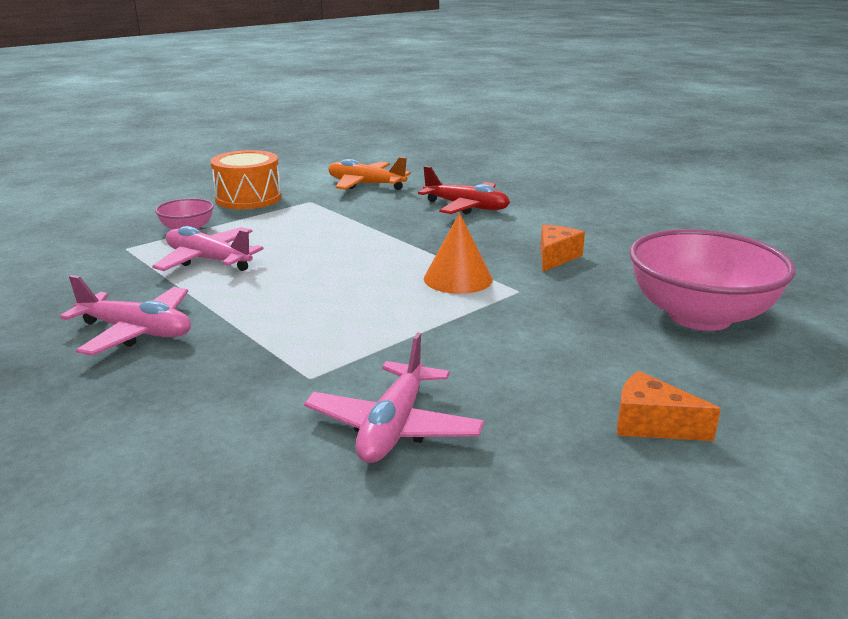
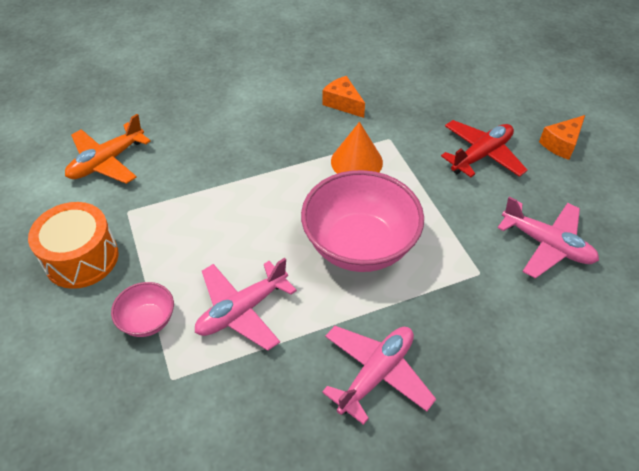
camera: 70 degrees left, 25 degrees up
red plane [418,166,510,214] -> red plane moved to [441,120,527,177]
pink bowl [629,229,795,331] -> pink bowl moved to [301,170,424,272]

